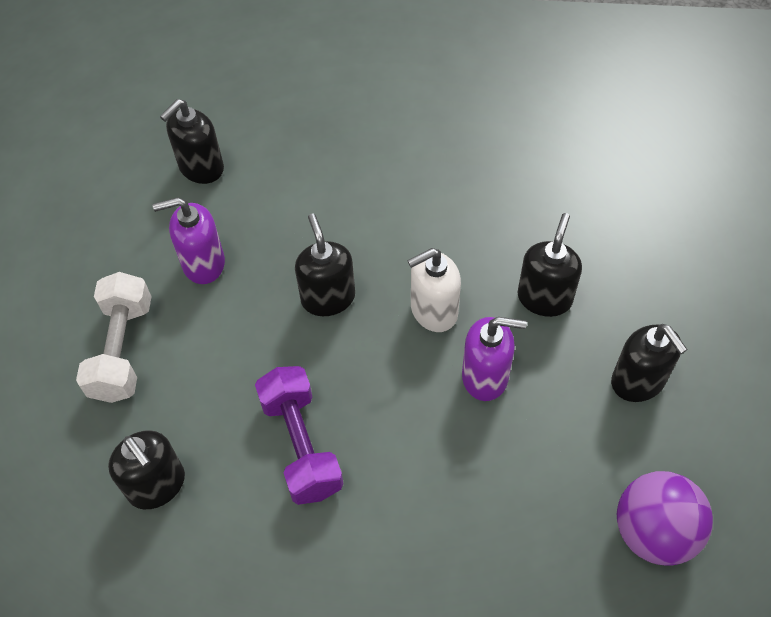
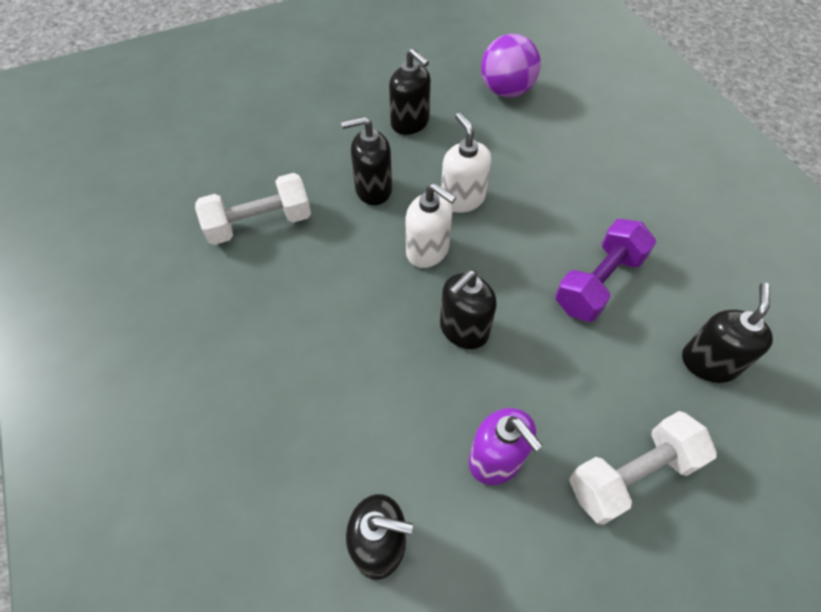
camera: 120 degrees left, 0 degrees up
purple soap dispenser [462,317,527,401] -> white soap dispenser [441,113,491,213]
black soap dispenser [611,324,688,402] -> black soap dispenser turned 105 degrees clockwise [389,48,431,135]
none -> white dumbbell [195,173,311,245]

